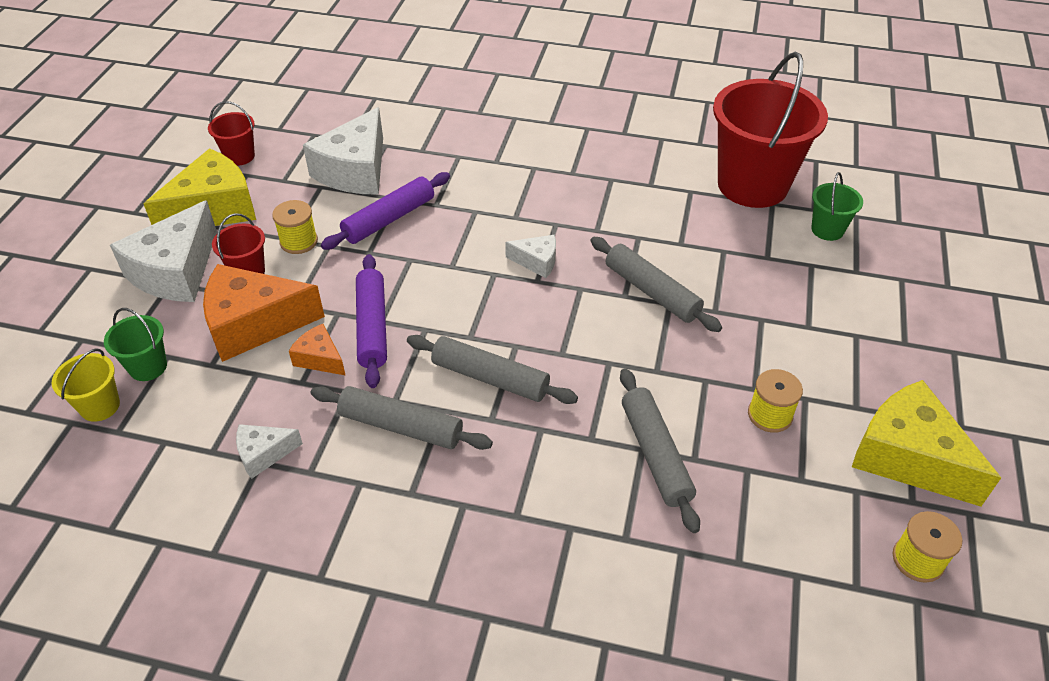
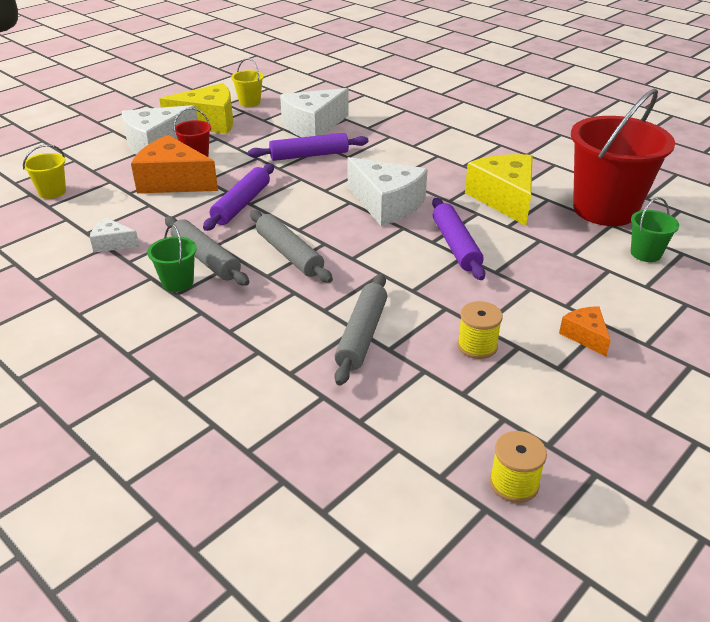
camera: 30 degrees right, 10 degrees down
green bucket [104,308,167,381] -> green bucket moved to [147,224,197,292]
red bucket [208,101,255,166] -> yellow bucket [231,58,264,107]
yellow spool [272,200,318,254] -> none
orange cheese [289,324,345,375] -> orange cheese moved to [559,306,611,356]
white cheese [505,235,556,278] -> white cheese [347,157,428,226], size x2.02
grey rolling pin [590,237,722,332] -> purple rolling pin [432,198,485,280]
yellow cheese [852,380,1001,506] -> yellow cheese moved to [465,154,533,226]

